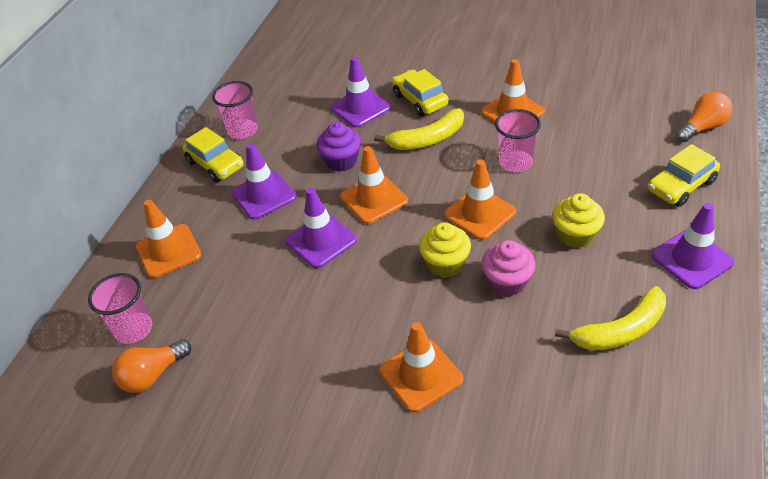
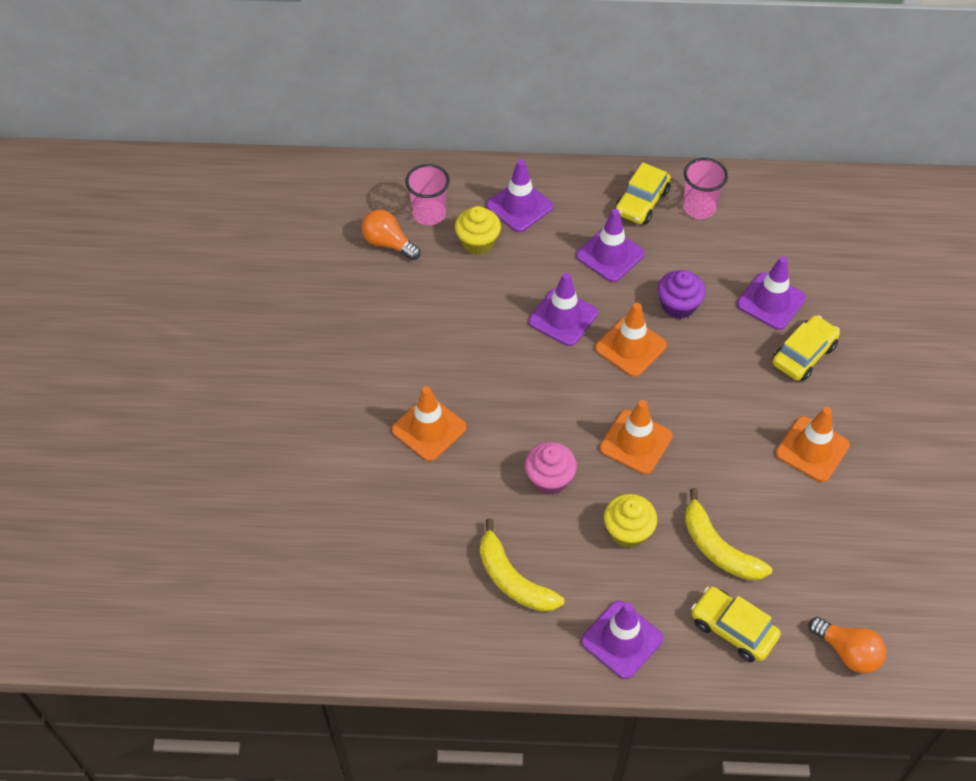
camera: 70 degrees right, 10 degrees up
orange traffic cone [136,200,202,278] -> purple traffic cone [486,160,553,232]
yellow banana [374,108,464,150] -> yellow banana moved to [685,488,772,580]
yellow cupcake [419,223,471,278] -> yellow cupcake moved to [455,206,501,255]
pink cup [495,109,541,172] -> none

